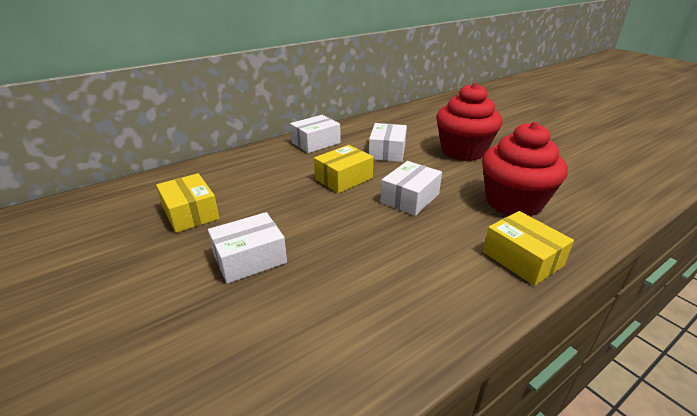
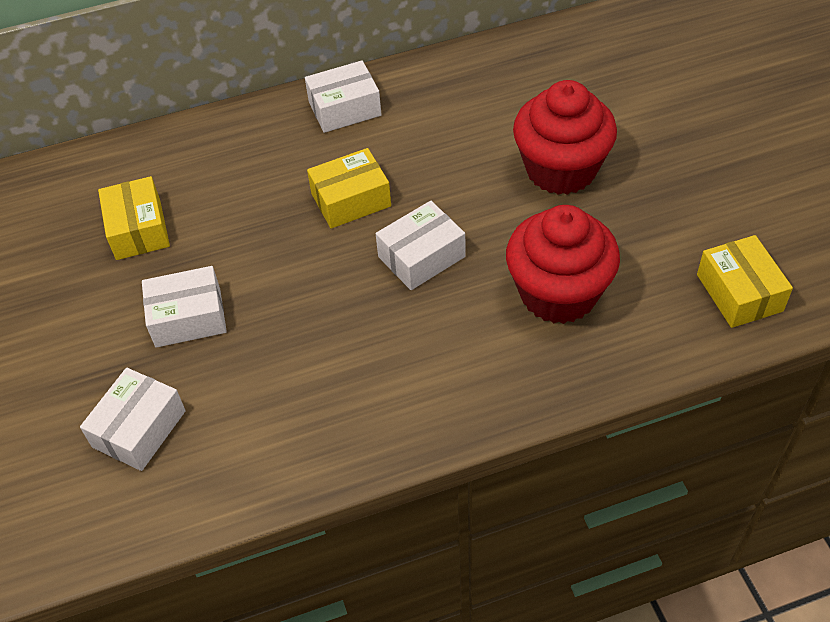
camera: 20 degrees right, 20 degrees up
white box [369,123,407,162] -> white box moved to [80,368,186,471]
yellow box [483,211,574,286] -> yellow box moved to [697,235,793,328]

